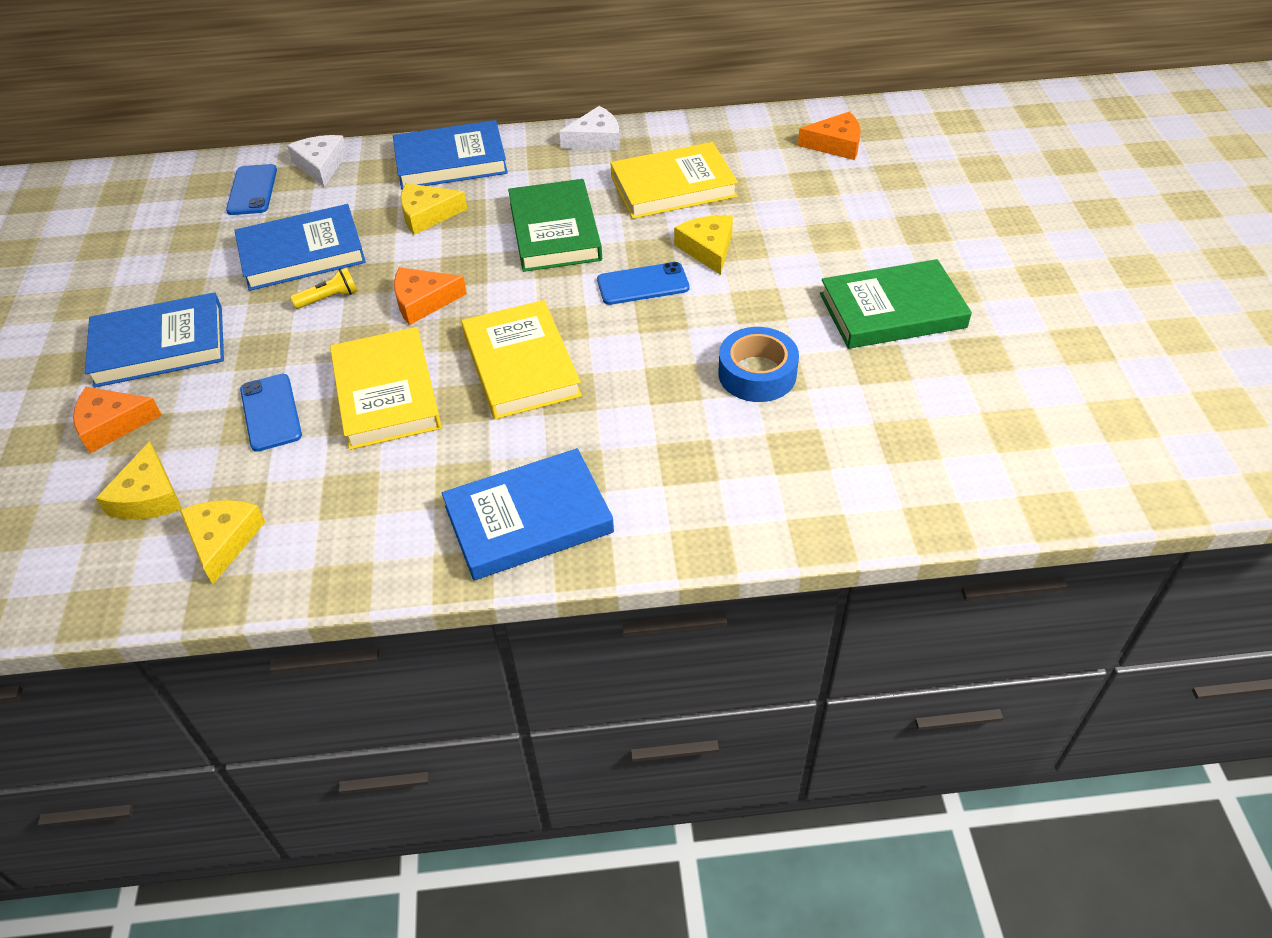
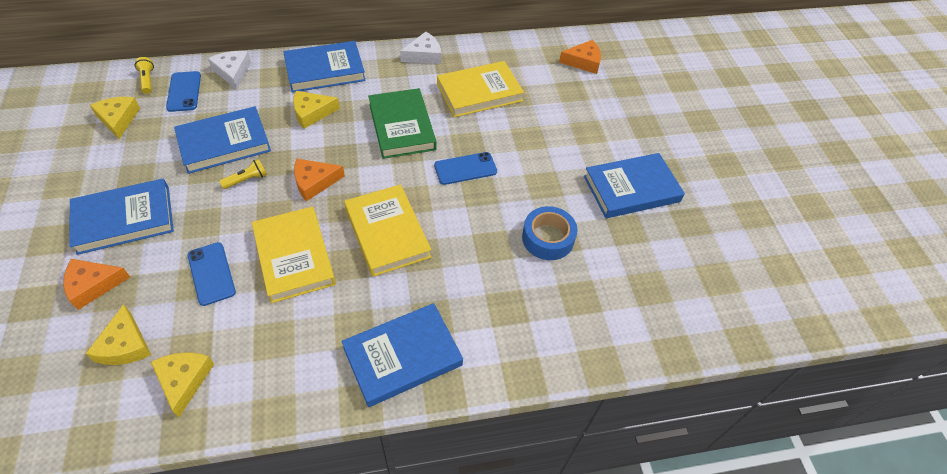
camera: 10 degrees left, 5 degrees up
yellow cheese [674,215,733,275] -> yellow cheese moved to [90,97,140,139]
green book [820,259,972,349] -> blue book [584,153,685,218]
none -> yellow flashlight [135,57,154,94]

